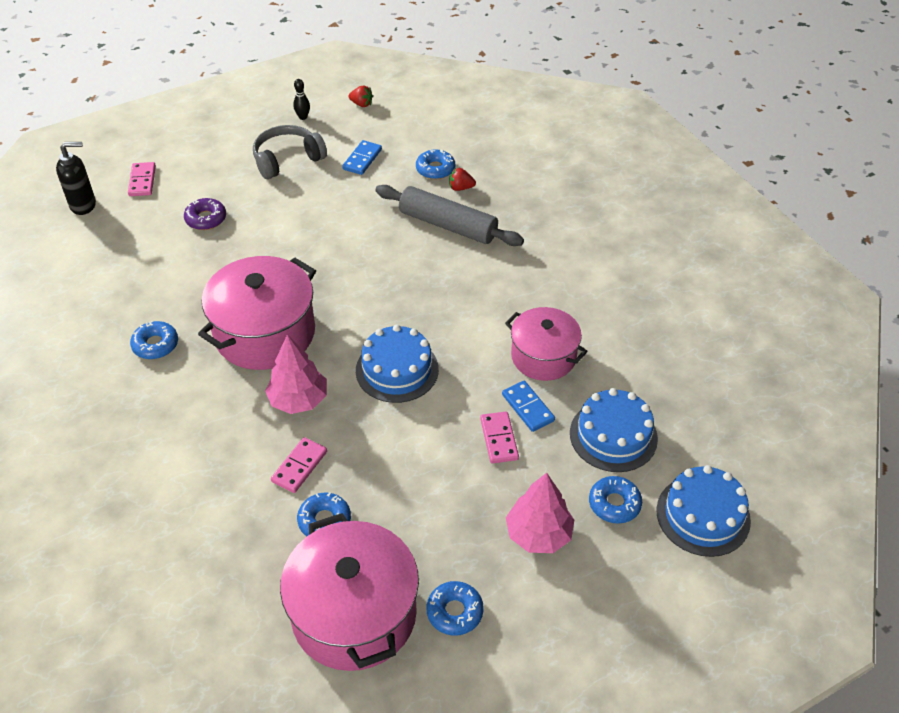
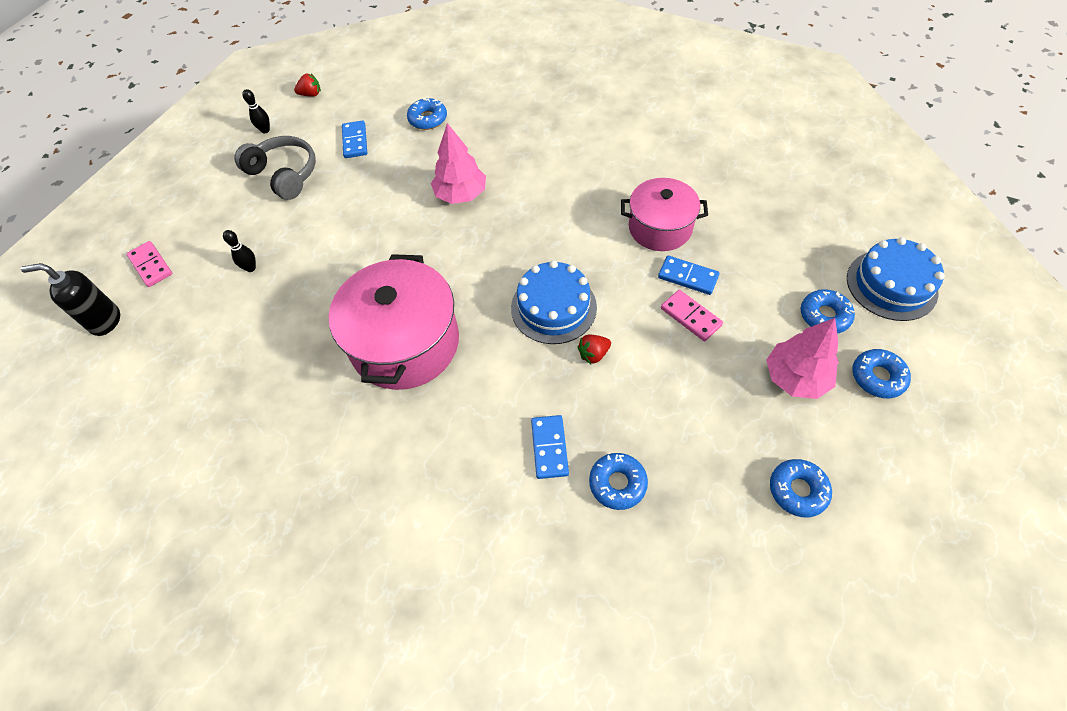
camera: 30 degrees left, 10 degrees up
black soap dispenser [56,142,96,215] -> black soap dispenser turned 135 degrees counterclockwise [21,263,120,336]
blue donut [130,321,178,359] -> blue donut moved to [852,349,911,398]
purple donut [184,198,226,230] -> black bowling pin [223,230,256,272]
grey headphones [253,125,327,179] -> grey headphones turned 105 degrees clockwise [234,136,316,200]
pink tree [265,335,327,414] -> pink tree moved to [431,123,486,204]
pink domino [271,437,327,493] -> blue domino [531,415,569,479]
pink pot [280,513,419,671] -> none
grey rolling pin [376,185,524,246] -> none
red strawberry [449,168,476,191] -> red strawberry moved to [578,334,611,364]
blue cake [570,388,658,472] -> none

